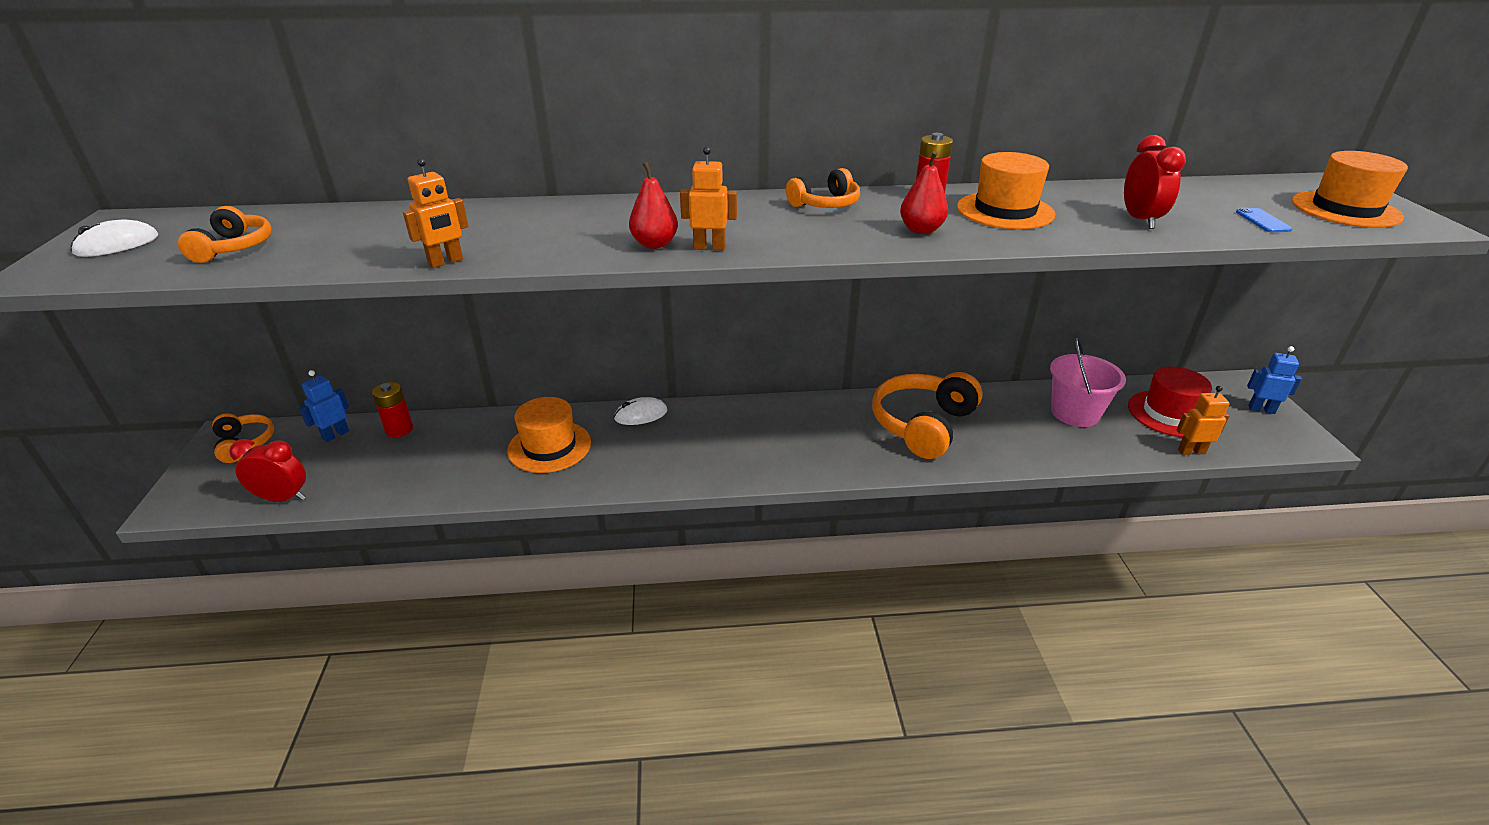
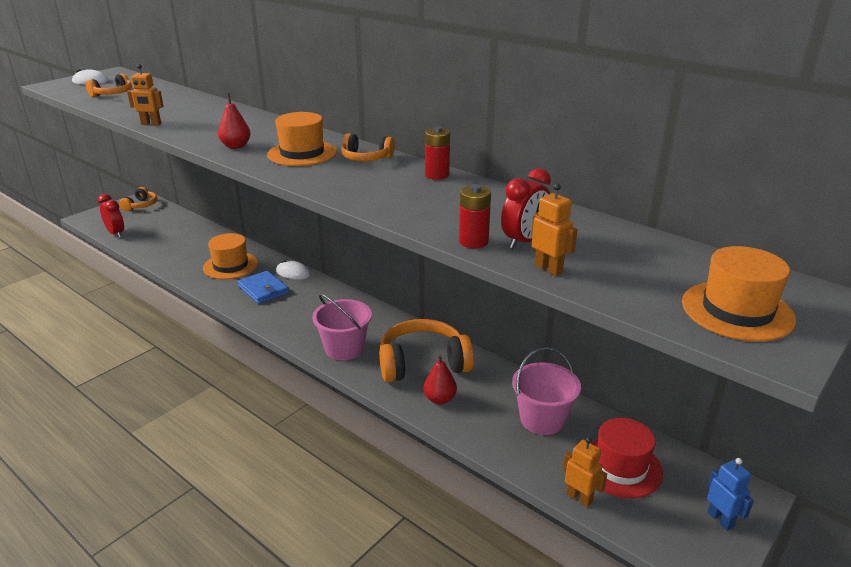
camera: 45 degrees right, 5 degrees down
blue robot [299,370,349,442] -> none
red battery [372,382,413,438] -> red battery moved to [459,184,491,248]
orange robot [680,147,737,250] -> orange robot moved to [531,183,578,276]
red pear [900,151,948,234] -> red pear moved to [423,354,457,404]
orange hat [957,152,1055,229] -> orange hat moved to [267,112,337,166]
blue phone [1236,208,1293,232] -> none
none -> blue wallet [238,271,289,304]
none -> pink bucket [312,294,372,361]

